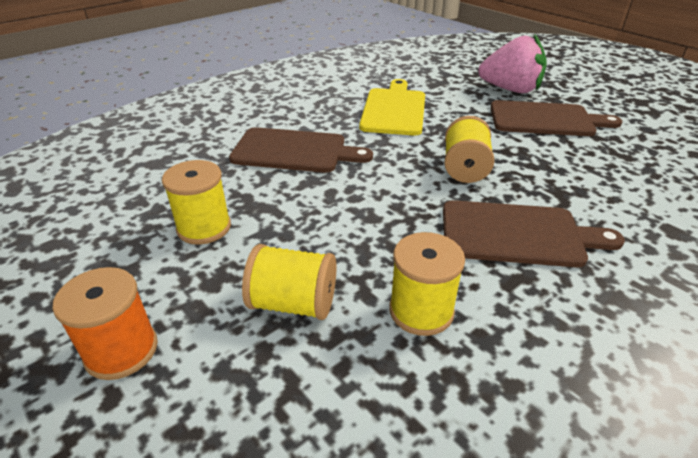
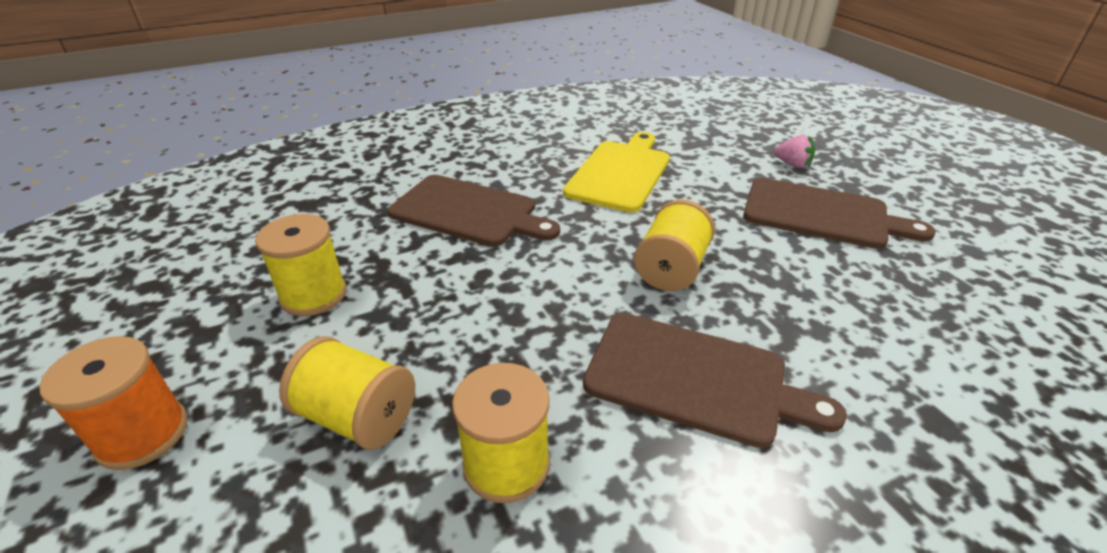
camera: 15 degrees right, 0 degrees up
pink strawberry [478,34,547,93] -> pink strawberry [774,135,815,168], size x0.44

